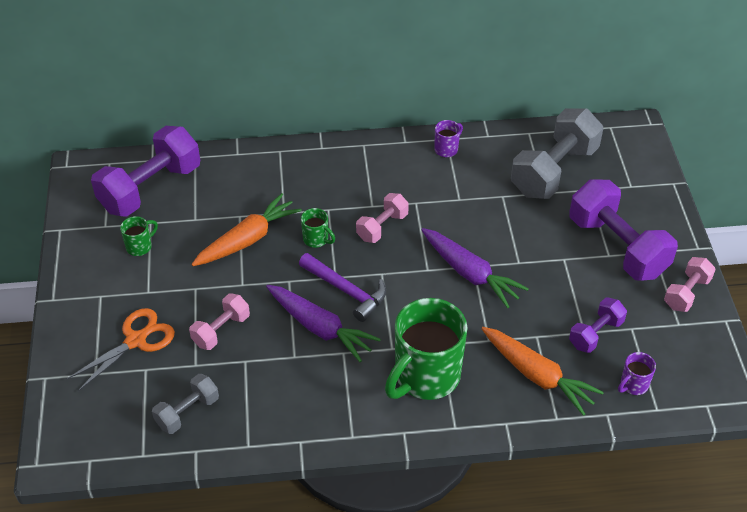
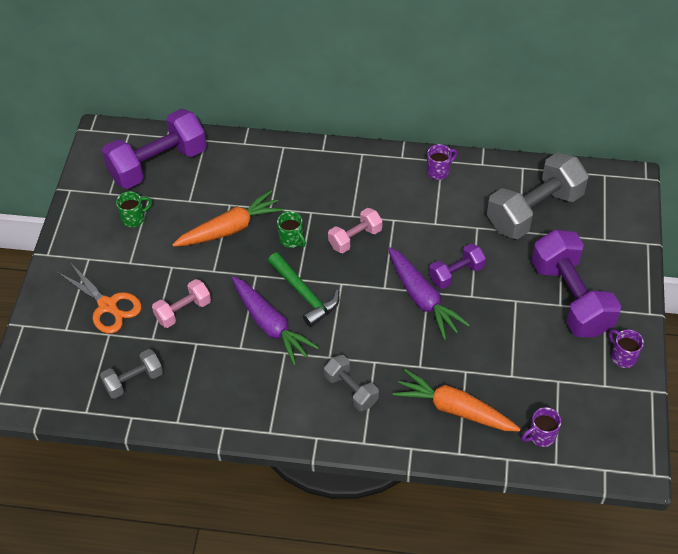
camera: 15 degrees right, 5 degrees up
orange scissors [66,308,175,391] -> orange scissors turned 75 degrees clockwise [57,261,142,334]
purple hammer [299,253,386,322] -> green hammer [268,252,339,327]
green mug [385,298,467,400] -> grey dumbbell [324,355,379,411]
orange carrot [481,327,604,416] -> orange carrot turned 150 degrees clockwise [393,369,521,431]
purple dumbbell [569,297,627,353] -> purple dumbbell moved to [429,244,486,289]
pink dumbbell [664,257,716,312] -> purple mug [609,329,644,368]

